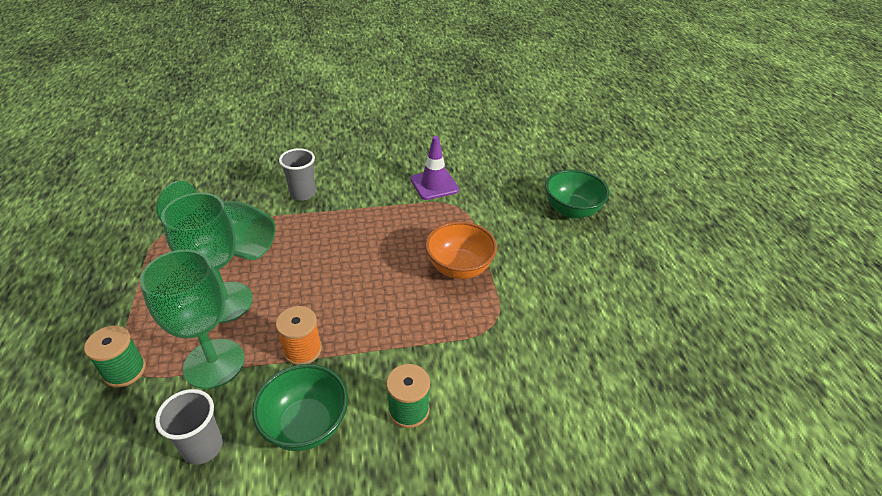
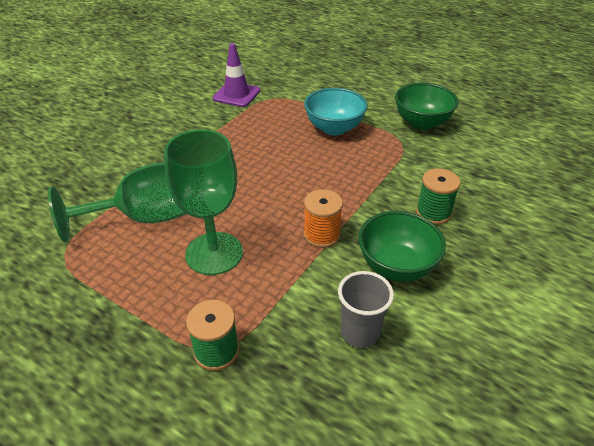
camera: 45 degrees left, 0 degrees up
green goblet [140,249,245,389] -> none
grey cup [279,148,316,201] -> none
orange bowl [425,221,497,279] -> turquoise bowl [304,88,368,135]
green bowl [545,169,609,219] -> green bowl moved to [395,83,459,130]

